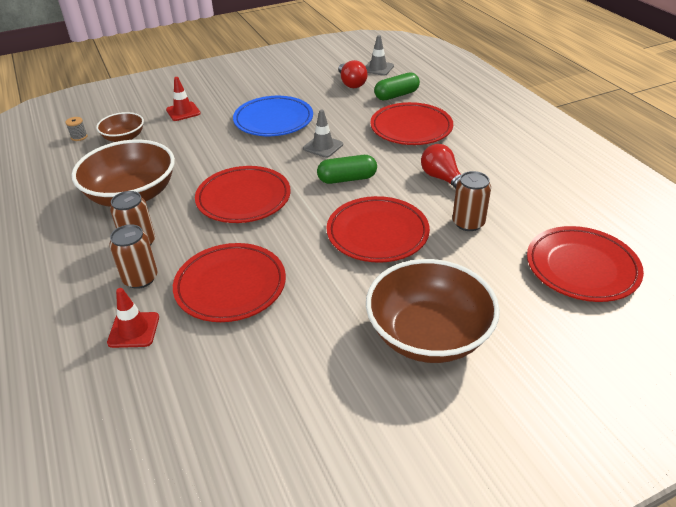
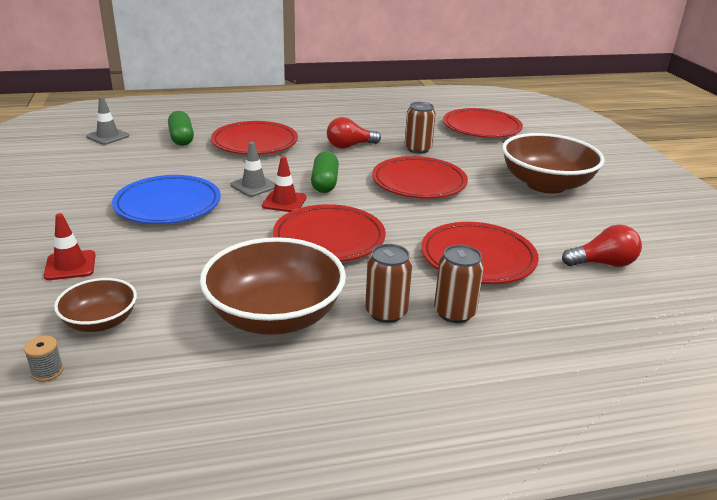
camera: 80 degrees left, 10 degrees down
red traffic cone [107,288,159,348] -> red traffic cone moved to [262,156,307,212]
red light bulb [338,60,368,88] -> red light bulb moved to [562,225,642,267]

